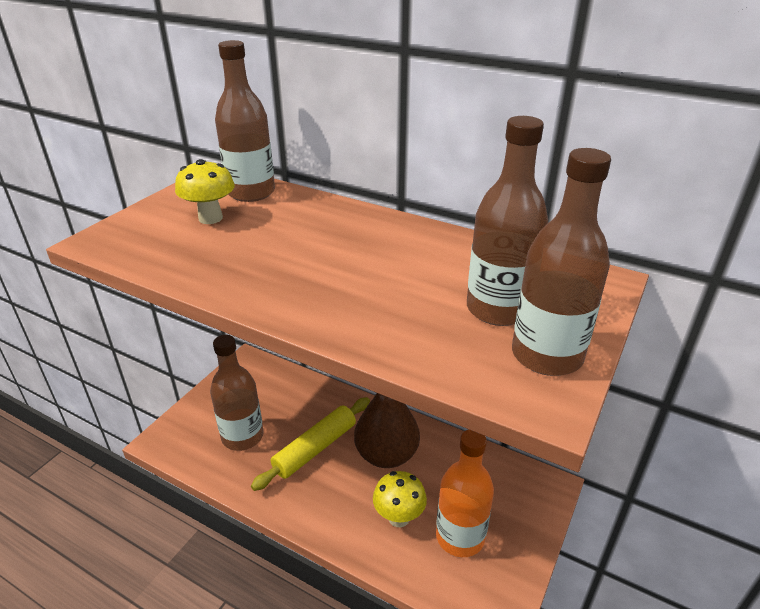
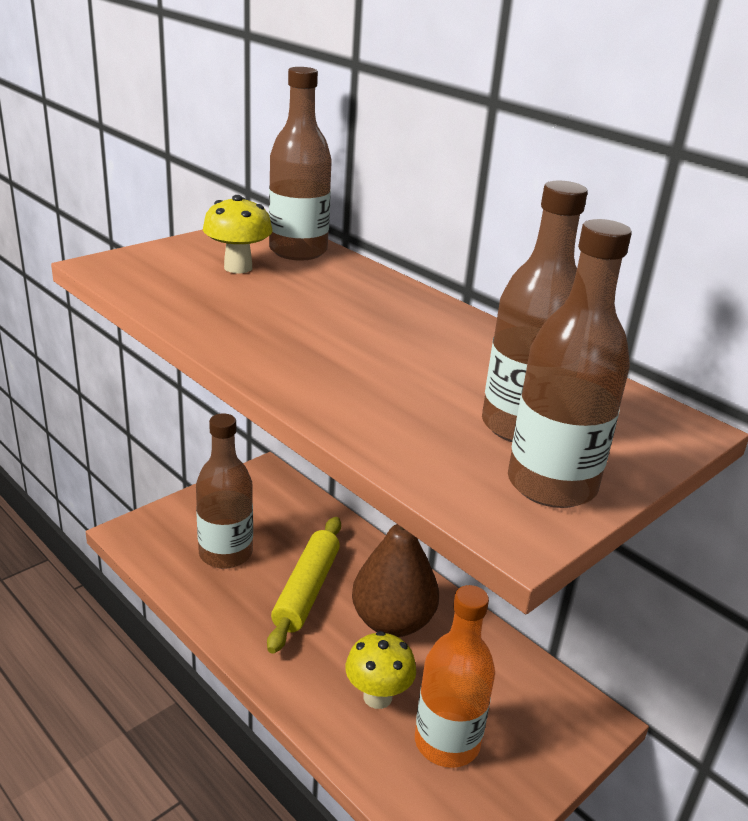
camera: 15 degrees right, 5 degrees down
yellow rolling pin [251,397,370,491] -> yellow rolling pin turned 45 degrees counterclockwise [267,517,341,654]

